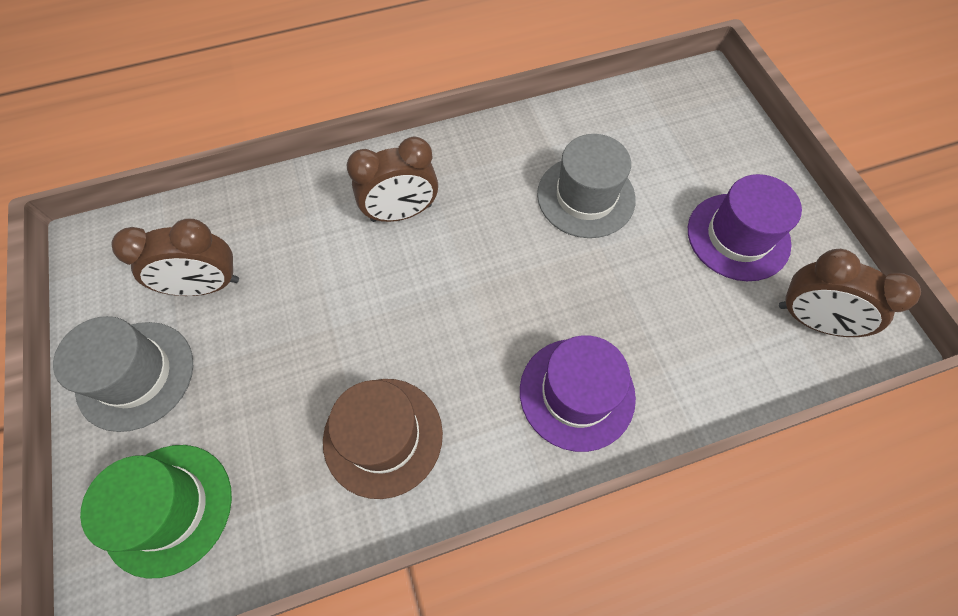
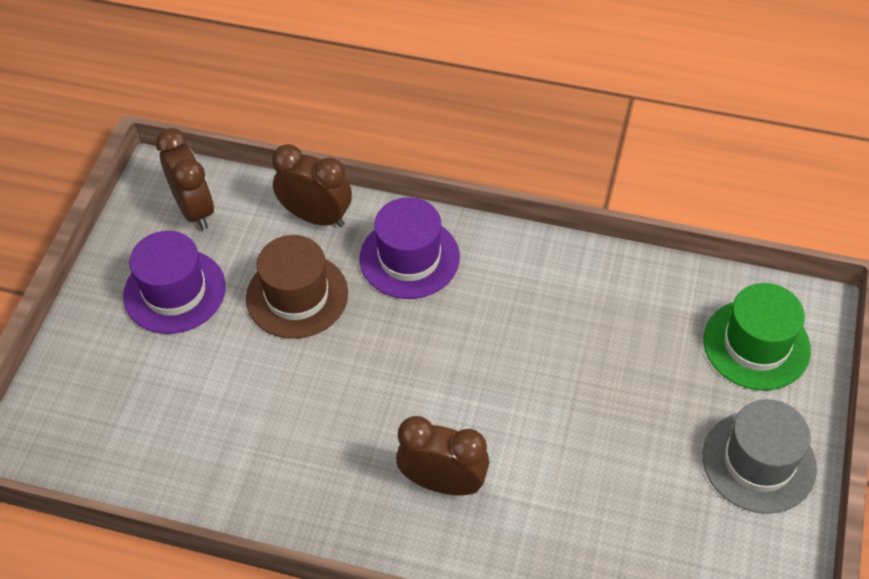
camera: 145 degrees left, 10 degrees down
brown clock [111,219,239,296] -> brown clock moved to [272,144,352,227]
brown hat [323,379,443,499] -> brown hat moved to [246,235,348,339]
grey hat [537,134,636,238] -> none

